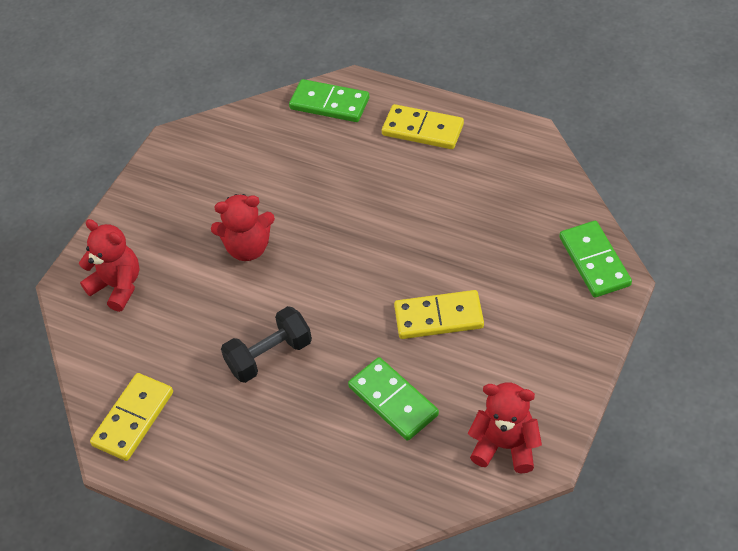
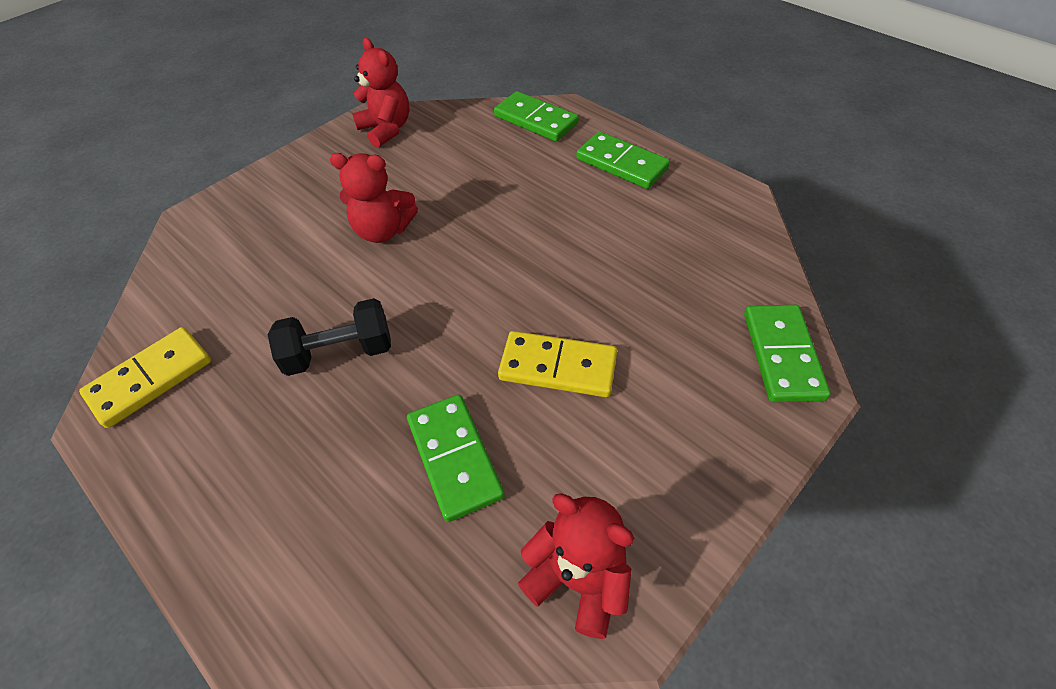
camera: 15 degrees right, 0 degrees up
red teddy bear [79,219,140,312] -> red teddy bear moved to [352,38,409,148]
yellow domino [382,104,464,149] -> green domino [576,131,670,189]

